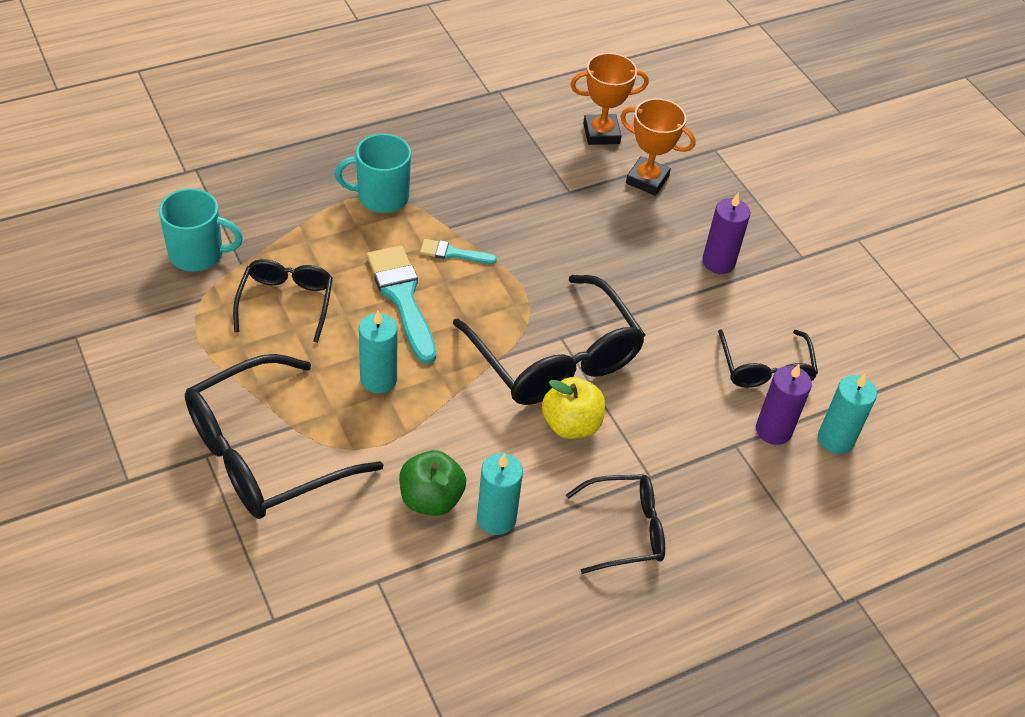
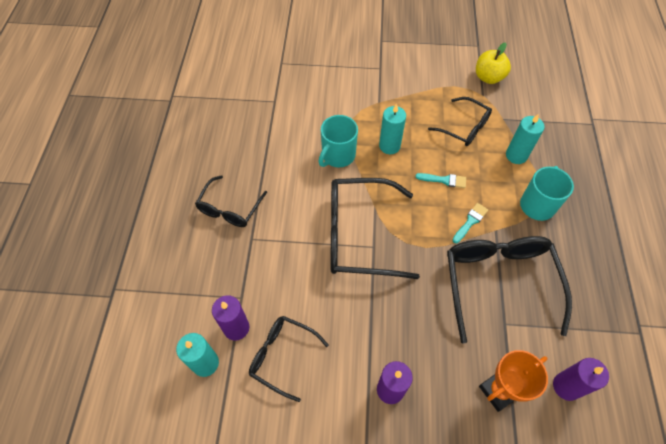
camera: 125 degrees right, 10 degrees up
turquoise mug [159,188,243,271] -> turquoise mug moved to [318,115,358,167]
black glasses [185,354,384,519] -> black glasses moved to [447,236,572,344]
turquoise brush [367,246,436,364] -> turquoise brush [415,173,466,188], size x0.52
green apple [399,450,466,516] -> none
turquoise candle [477,453,523,535] -> turquoise candle moved to [506,114,545,164]
yellow apple [542,377,605,439] -> yellow apple moved to [476,42,511,84]
orange trophy [570,53,649,145] -> purple candle [553,358,609,401]

